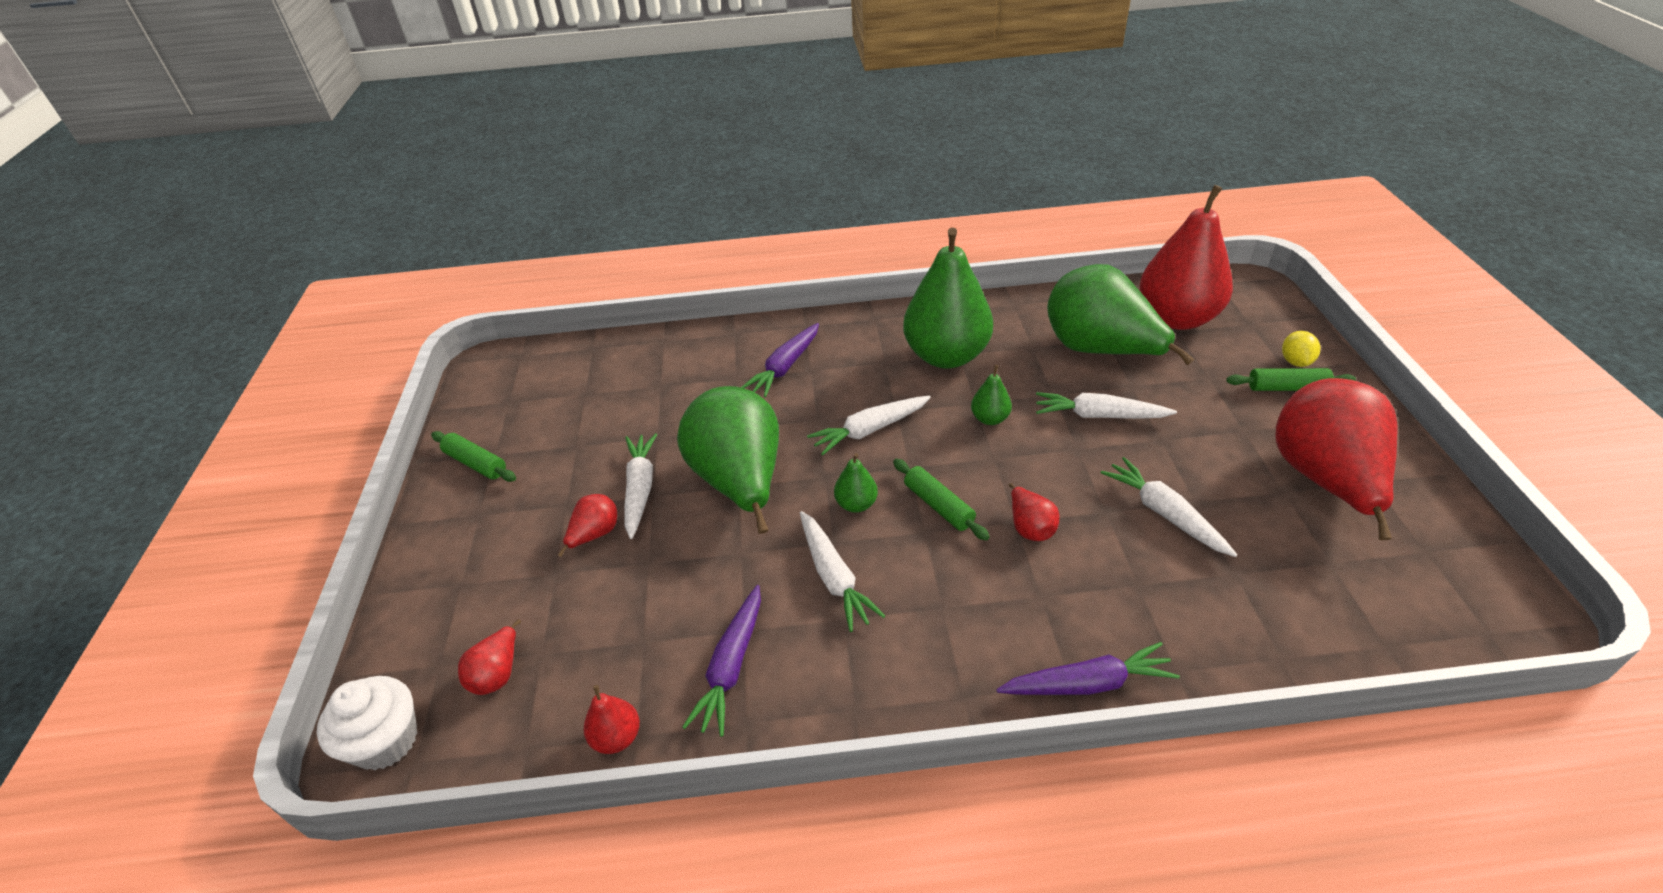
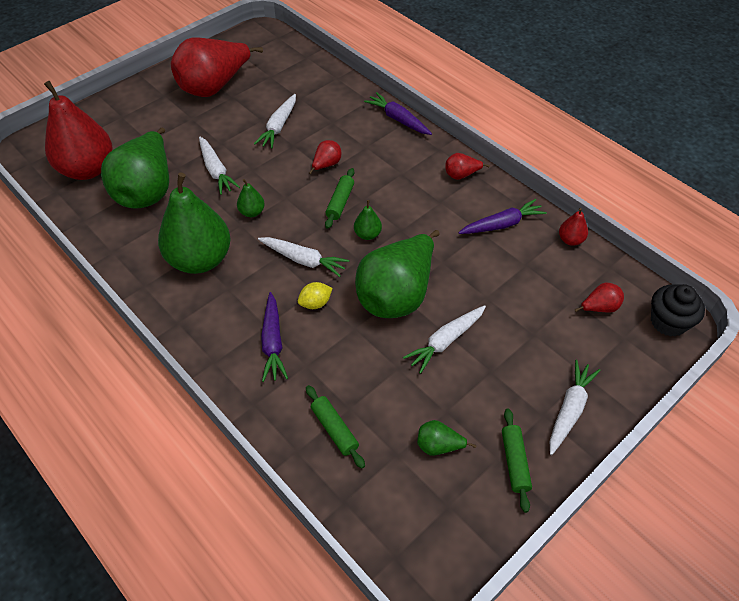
camera: 130 degrees left, 10 degrees up
white cupcake [317,676,417,770] -> black cupcake [651,284,705,337]
red pear [558,494,617,557] -> red pear moved to [445,153,490,180]
purple carrot [741,323,819,397] -> purple carrot turned 90 degrees clockwise [261,292,288,382]
white carrot [800,511,885,632] -> white carrot moved to [550,360,601,455]
green rolling pin [1226,368,1356,391] -> green rolling pin moved to [306,385,365,469]
yellow lemon [1282,331,1320,367] -> yellow lemon moved to [298,282,332,309]
none -> green pear [417,420,476,456]

